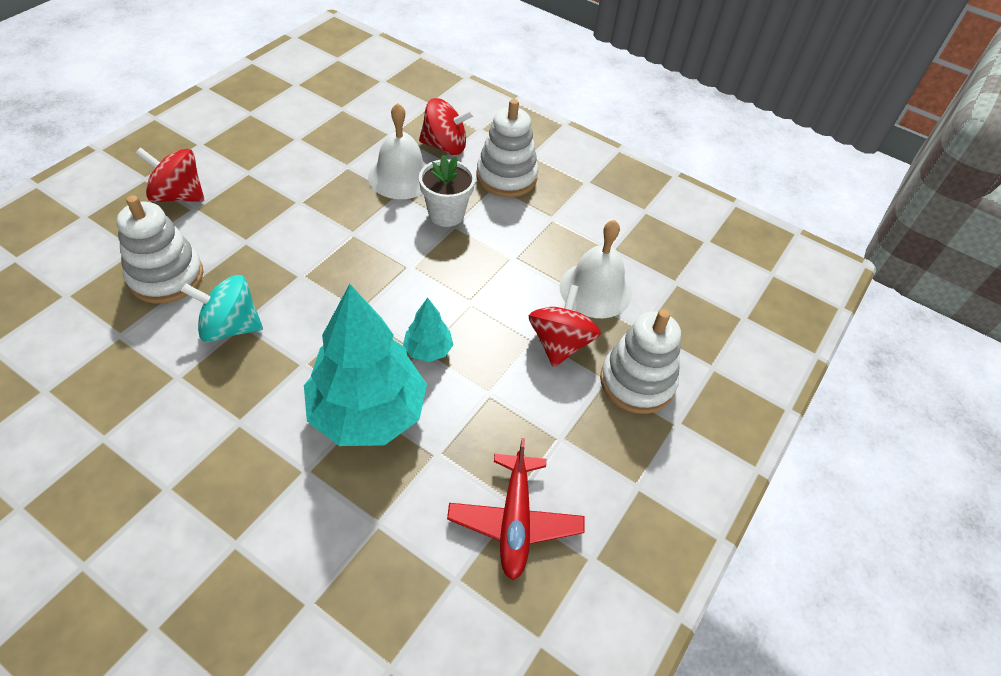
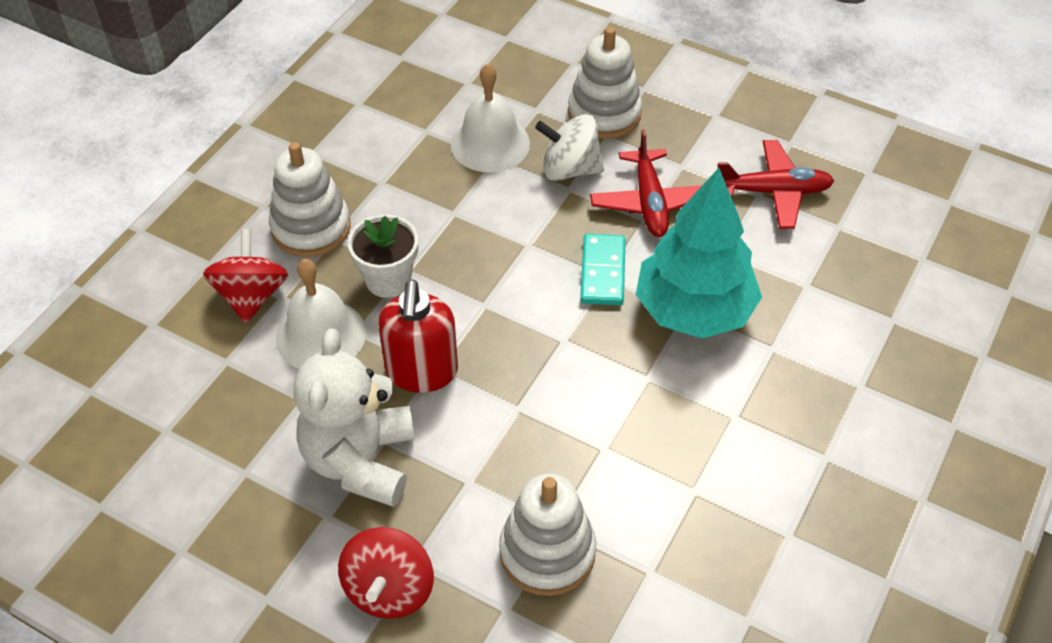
camera: 90 degrees left, 0 degrees up
turquoise spinning top [181,275,263,342] -> none
turquoise tree [403,298,453,362] -> turquoise domino [580,234,626,306]
red spinning top [529,284,601,367] -> white spinning top [535,114,604,181]
none -> white teddy bear [293,329,415,507]
none -> red soap dispenser [378,279,458,393]
none -> red plane [590,129,702,237]

